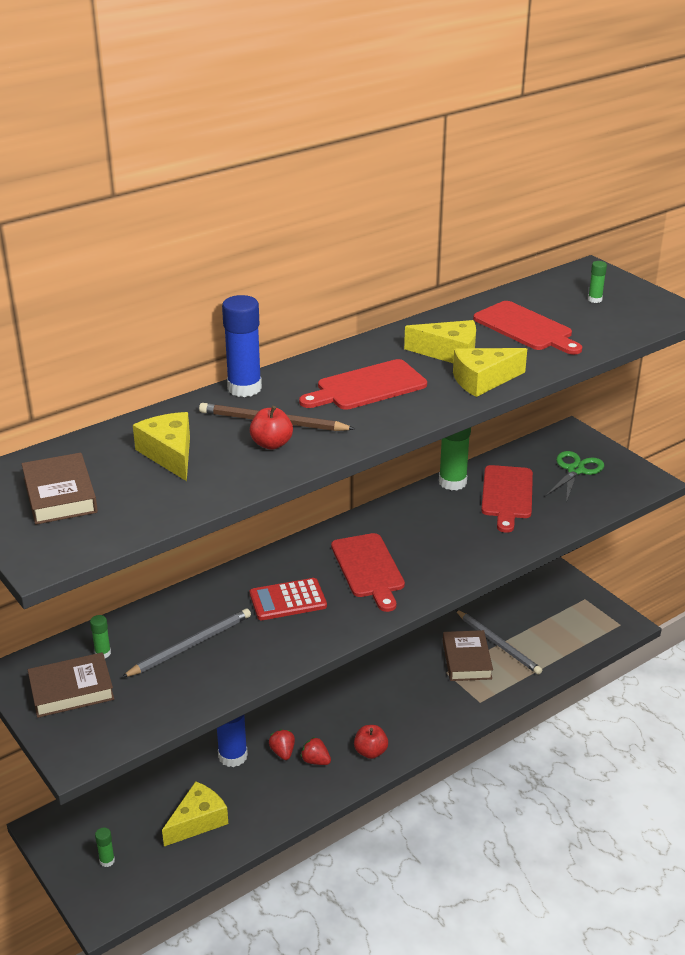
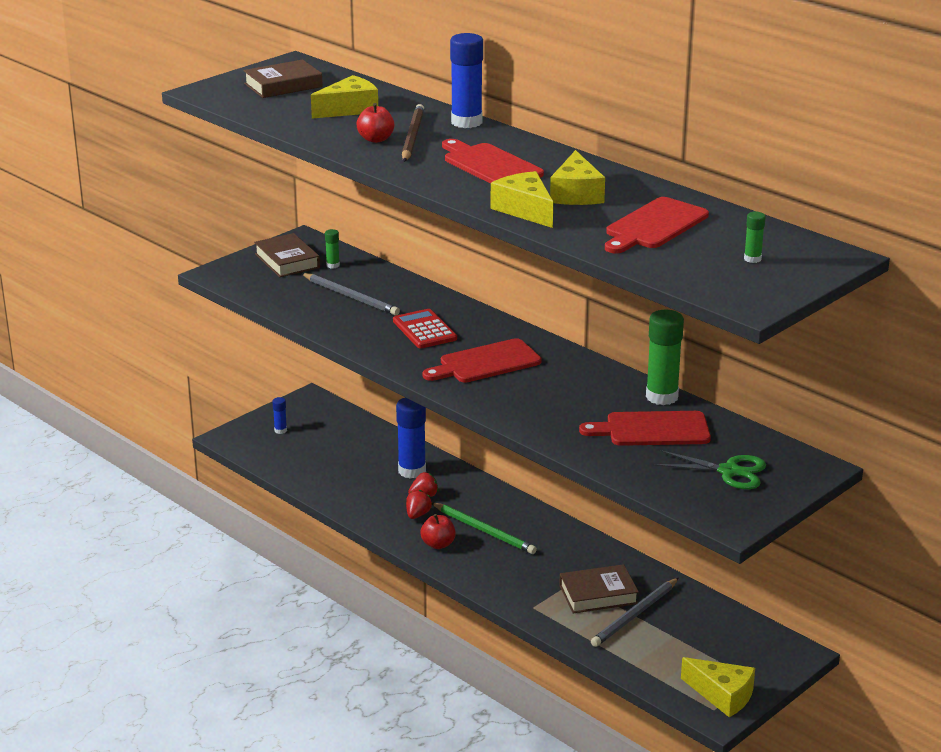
camera: 80 degrees right, 5 degrees down
green glue stick [95,827,115,867] -> blue glue stick [272,397,287,434]
yellow cheese [162,781,228,846] -> yellow cheese moved to [681,657,755,717]
none -> green pencil [432,503,537,554]

